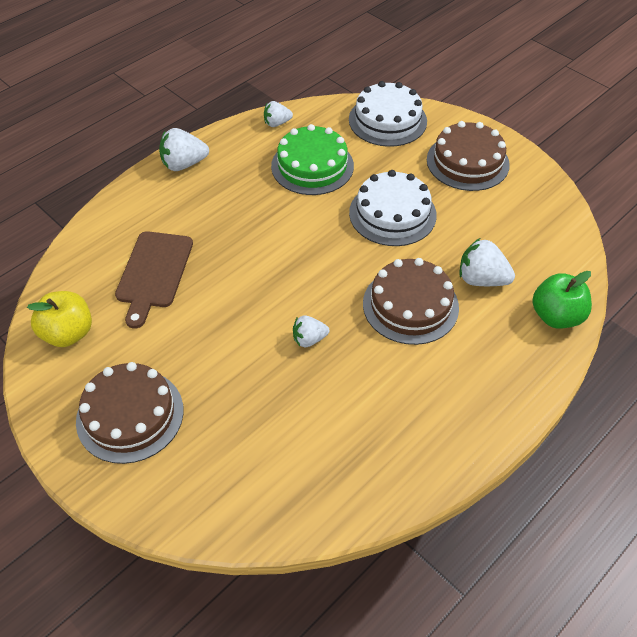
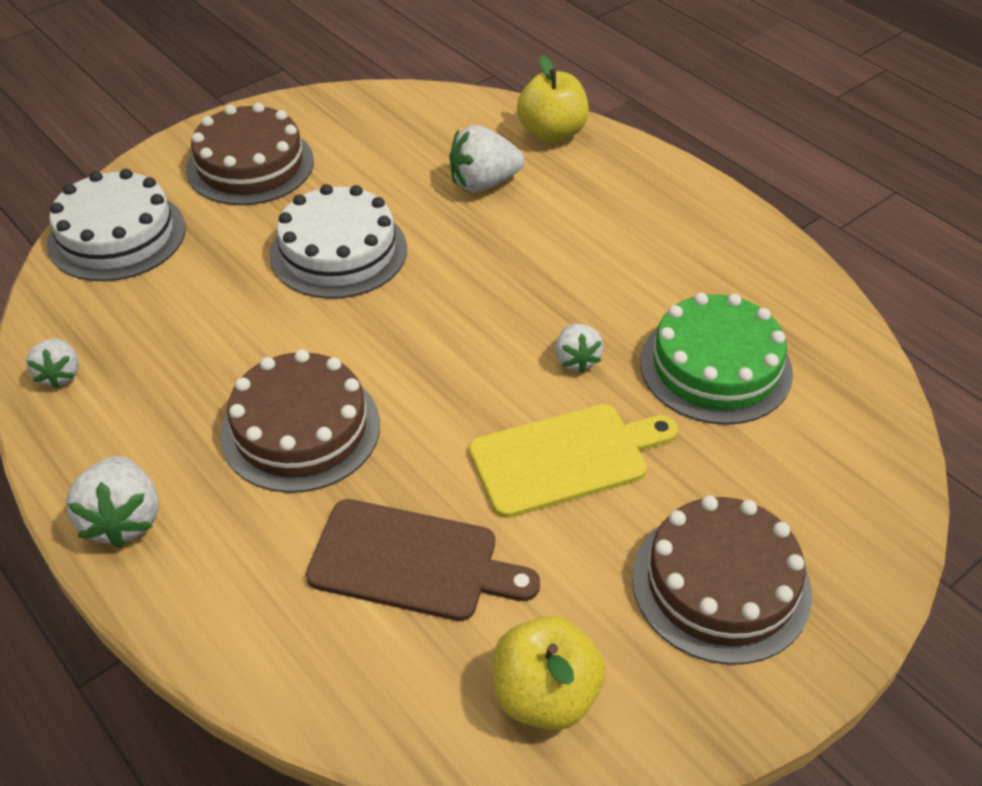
camera: 85 degrees left, 5 degrees down
green cake [271,124,354,195] -> green cake moved to [640,293,793,425]
brown cake [363,258,459,345] -> brown cake moved to [220,350,380,493]
white strawberry [459,238,515,286] -> white strawberry turned 45 degrees clockwise [449,125,525,192]
green apple [532,271,592,329] -> yellow apple [517,55,589,143]
none -> yellow cutting board [469,404,678,518]

